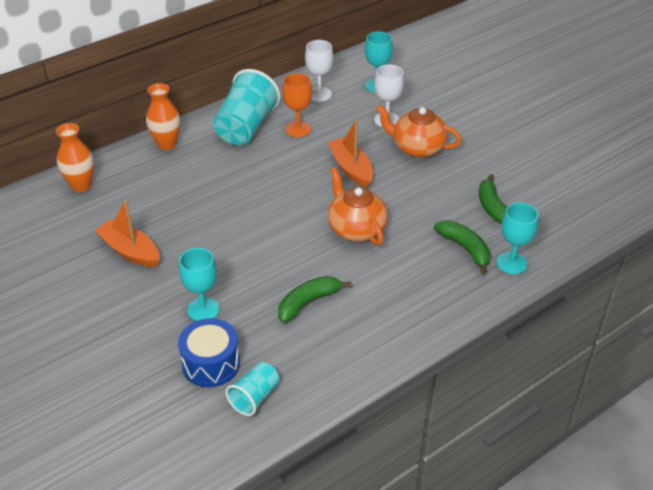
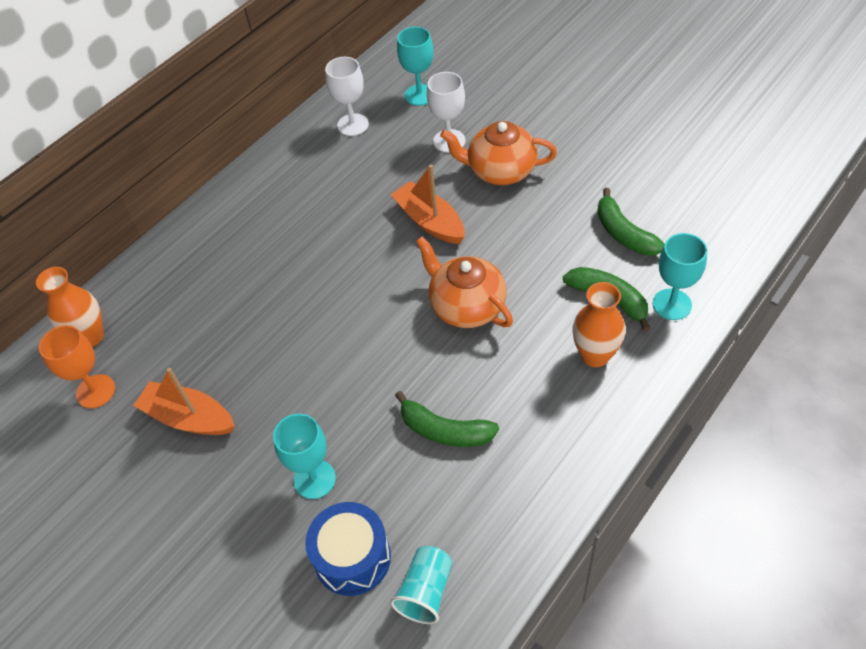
camera: 10 degrees left, 10 degrees up
orange vase [146,83,180,150] -> orange vase moved to [572,282,625,367]
turquoise cup [213,69,280,145] -> none
green banana [278,276,351,323] -> green banana turned 105 degrees counterclockwise [395,391,499,447]
orange goblet [282,73,312,137] -> orange goblet moved to [39,325,115,408]

